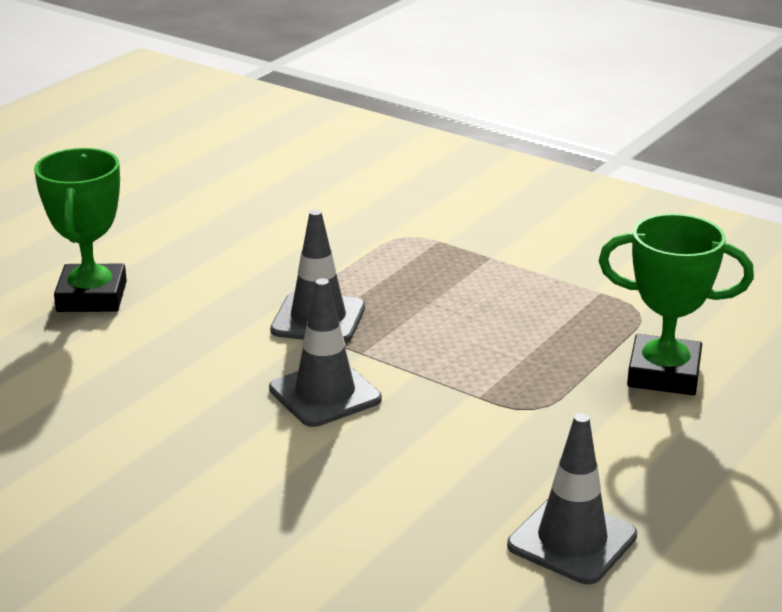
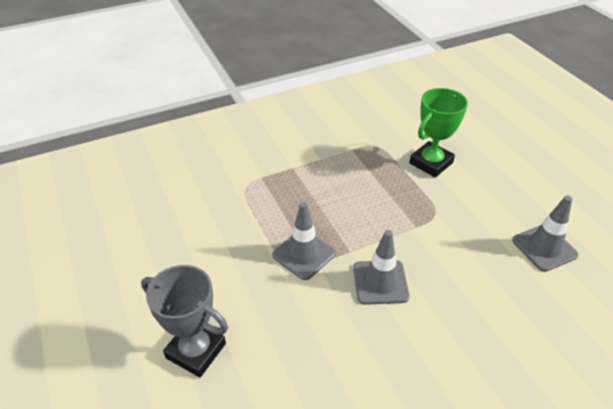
camera: 60 degrees left, 15 degrees up
green trophy [34,148,127,312] -> grey trophy [141,265,228,377]

